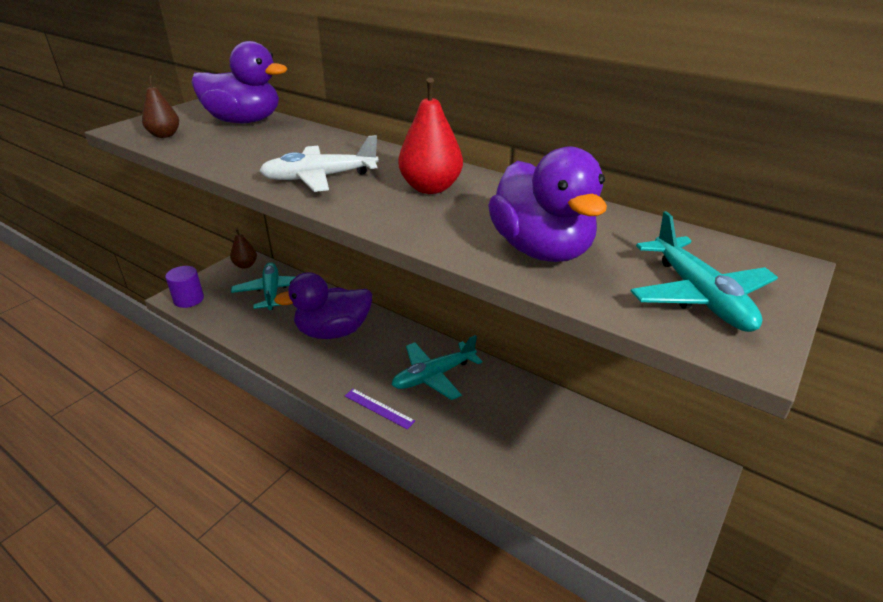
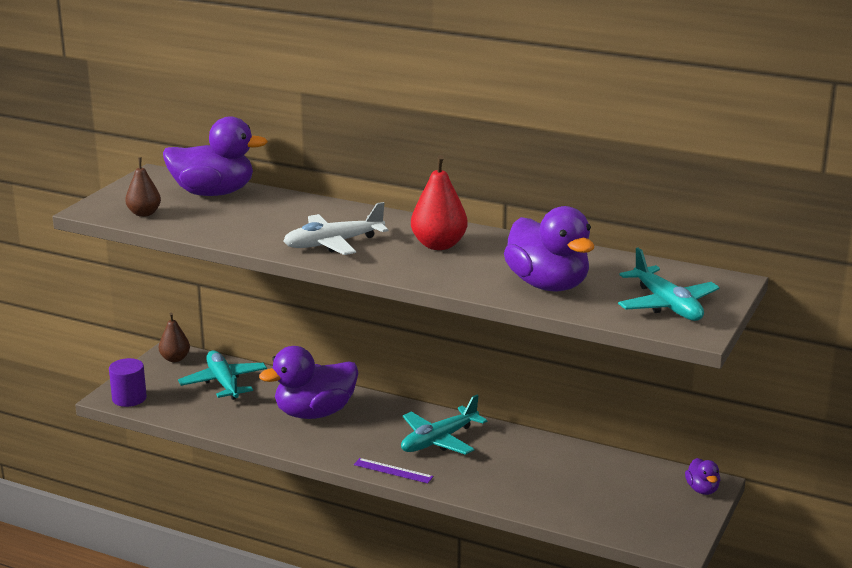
camera: 10 degrees left, 10 degrees down
none -> purple duck [685,458,720,495]

